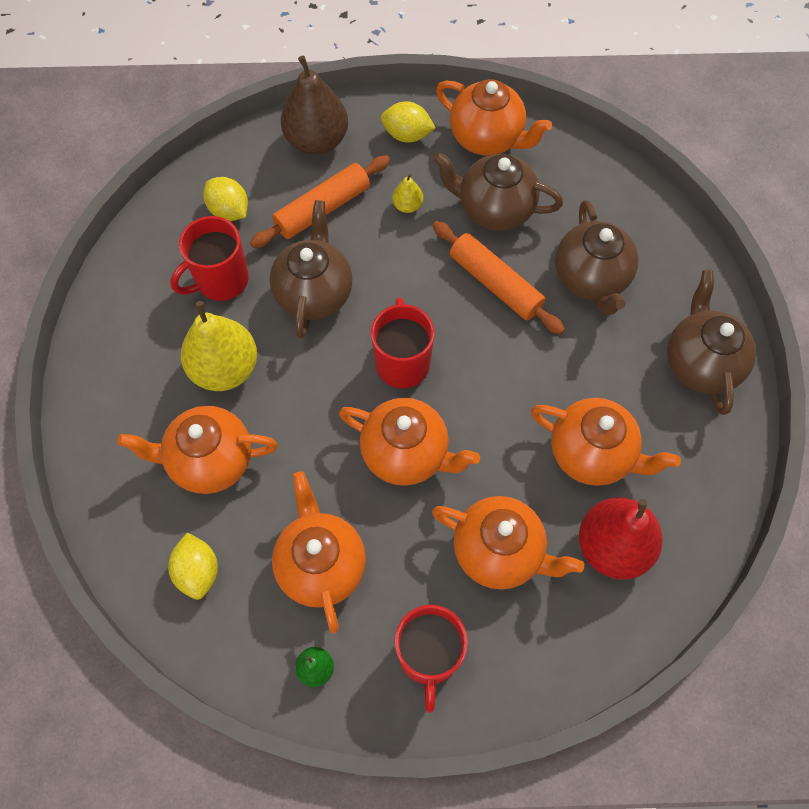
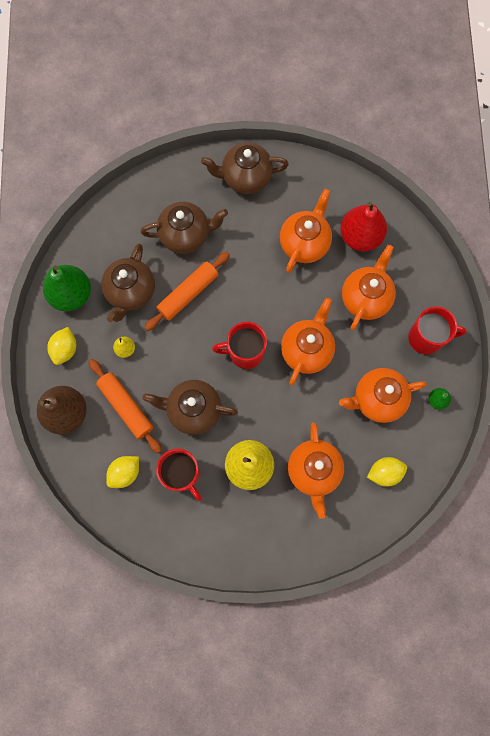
camera: 90 degrees left, 10 degrees up
orange teapot [436,79,552,156] -> green pear [43,265,91,311]

